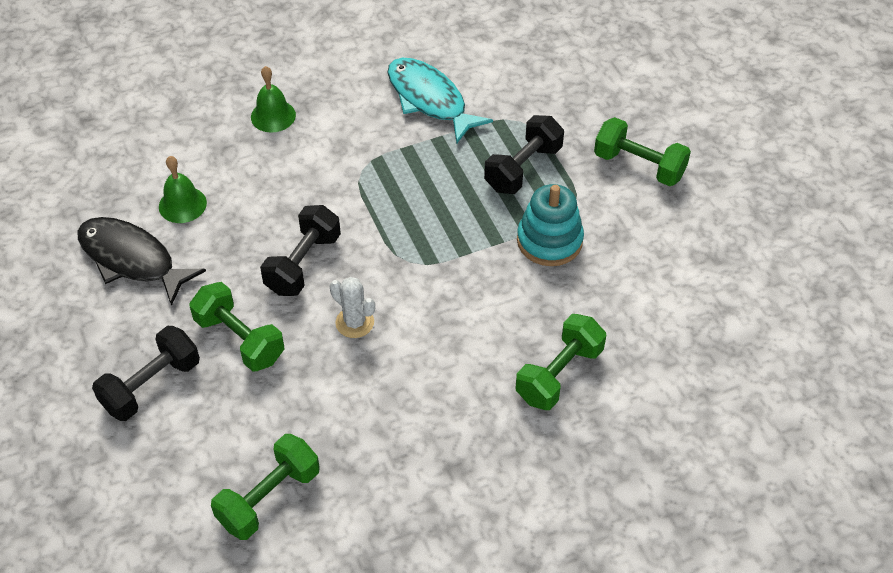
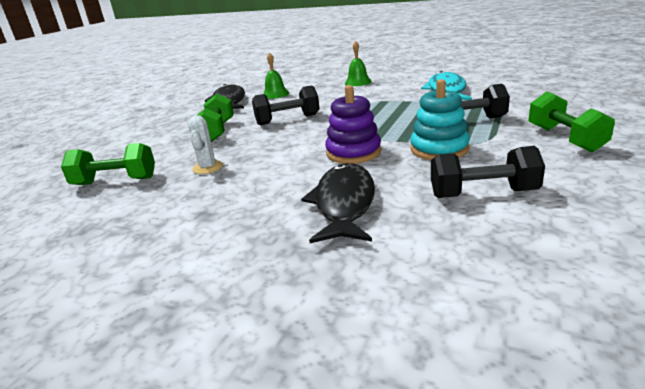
camera: 50 degrees right, 25 degrees down
black dumbbell [92,326,200,421] -> black dumbbell moved to [431,146,545,198]
white cactus [330,277,375,338] -> white cactus moved to [188,115,223,174]
green dumbbell [516,314,606,410] -> black fish [301,163,375,243]
none -> purple stacking toy [325,85,381,164]

